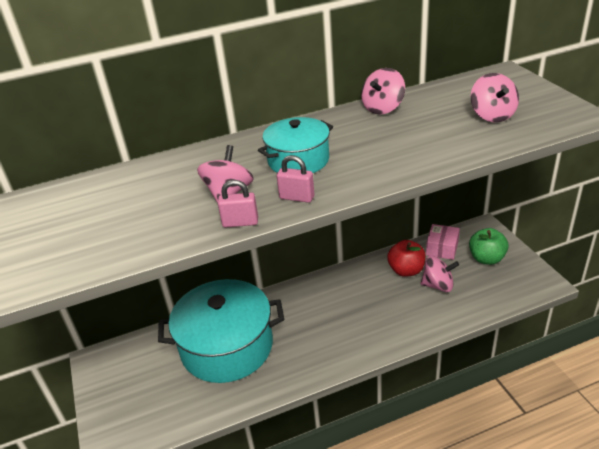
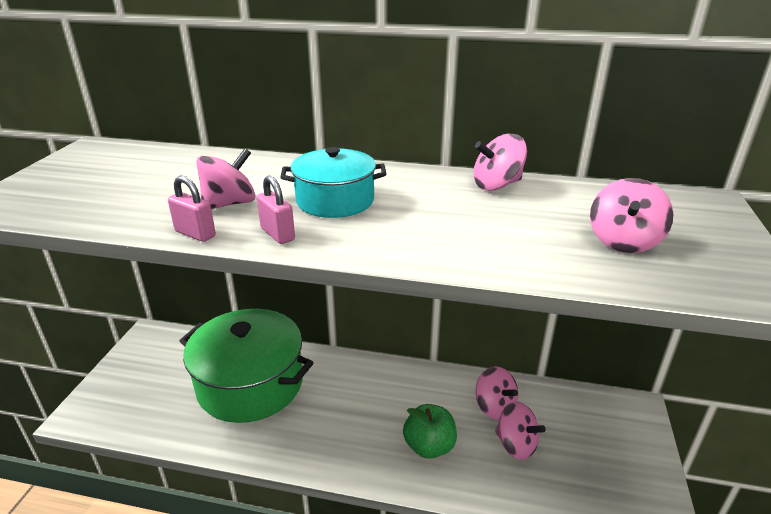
camera: 30 degrees right, 5 degrees down
turquoise pot [158,279,284,383] -> green pot [179,309,314,423]
red apple [387,240,426,277] -> pink spinning top [475,366,518,420]
pink box [426,224,460,260] -> none
green apple [469,228,509,265] -> green apple moved to [403,404,457,459]

